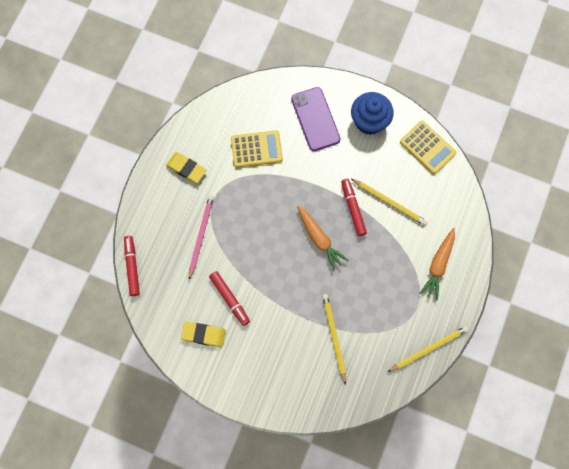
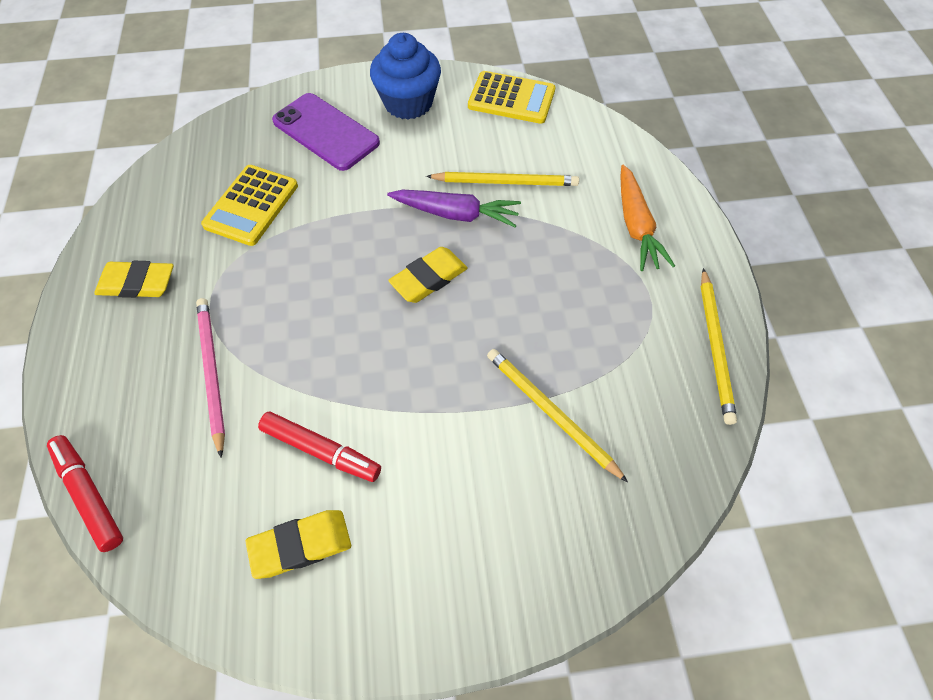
camera: 30 degrees left, 15 degrees down
yellow calculator [231,130,283,168] -> yellow calculator turned 150 degrees clockwise [201,165,298,246]
orange carrot [297,206,349,271] -> yellow eraser [388,247,468,303]
red marker [341,179,367,236] -> purple carrot [387,190,521,228]
yellow pencil [388,326,468,372] -> yellow pencil turned 150 degrees clockwise [701,268,737,425]

